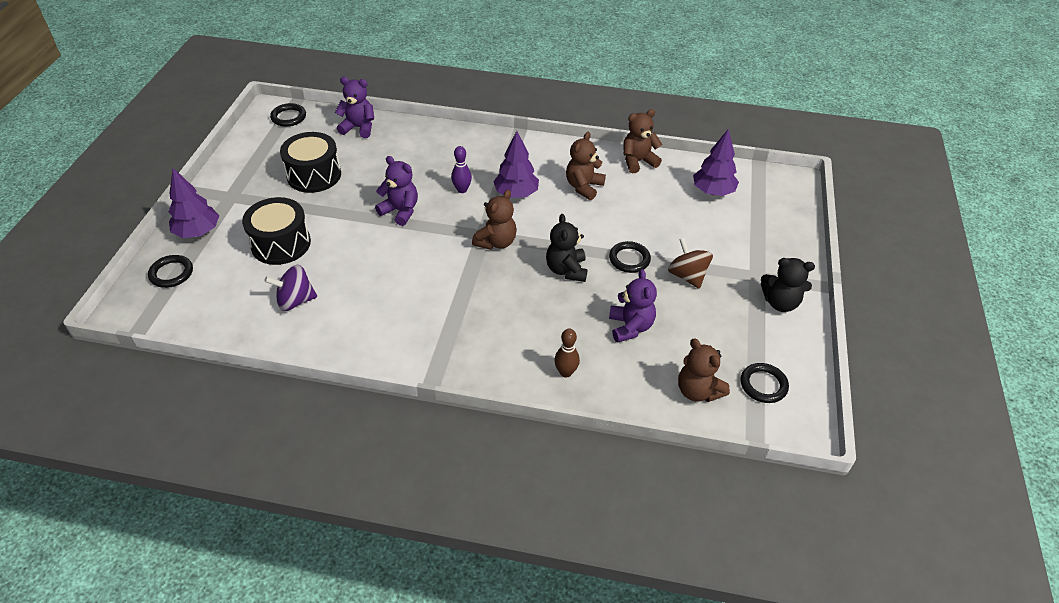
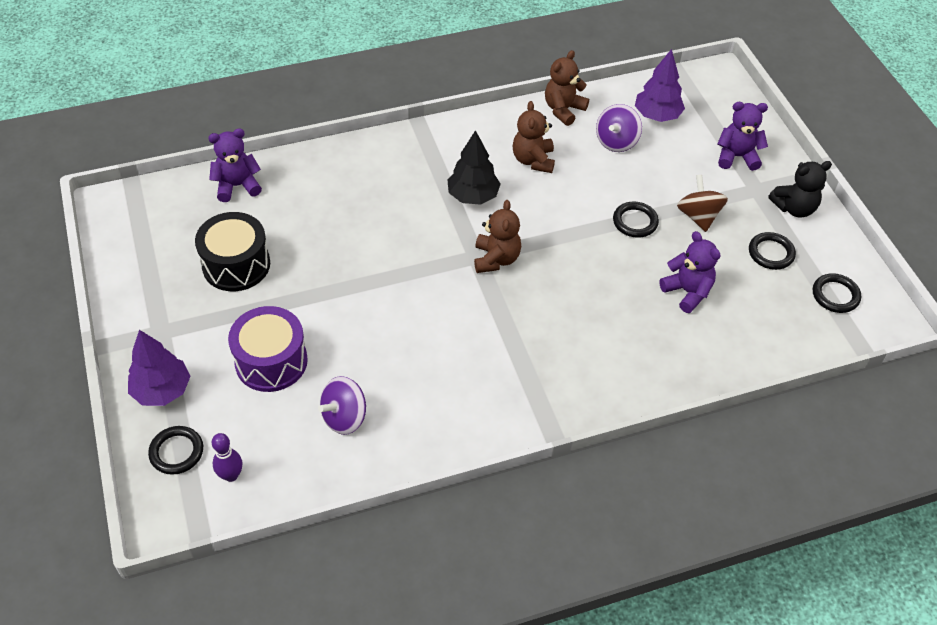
camera: 30 degrees left, 5 degrees up
black drum [242,197,311,265] -> purple drum [228,306,308,392]
black ring [270,103,306,127] -> black ring moved to [749,232,796,270]
purple teddy bear [375,156,418,226] -> purple teddy bear moved to [718,102,768,171]
purple bowling pin [451,146,472,193] -> purple bowling pin moved to [212,433,242,482]
purple tree [493,131,539,198] -> black tree [447,130,501,205]
black teddy bear [546,214,588,282] -> none
brown bowling pin [554,328,580,378] -> none
brown spinning top [668,237,713,289] -> brown spinning top turned 45 degrees clockwise [677,175,728,232]
brown teddy bear [678,338,730,402] -> none
none -> purple spinning top [596,104,642,152]

